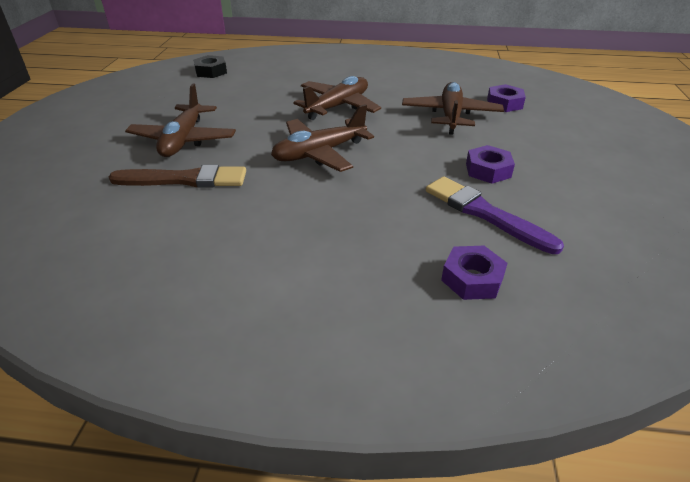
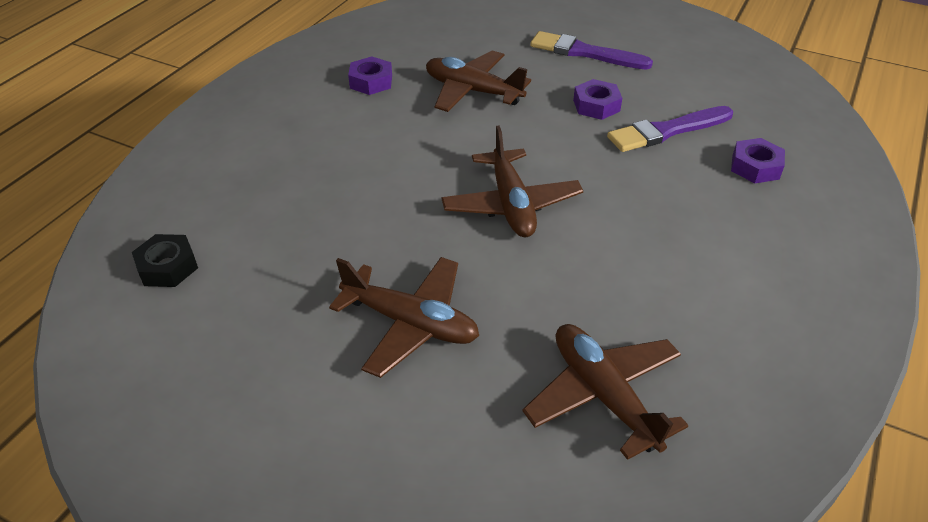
camera: 70 degrees left, 5 degrees up
brown brush [109,165,246,188] -> none
brown plane [293,76,381,120] -> brown plane moved to [522,324,688,460]
purple nut [487,84,526,112] -> purple nut moved to [348,56,392,95]
none -> purple brush [530,31,653,70]

